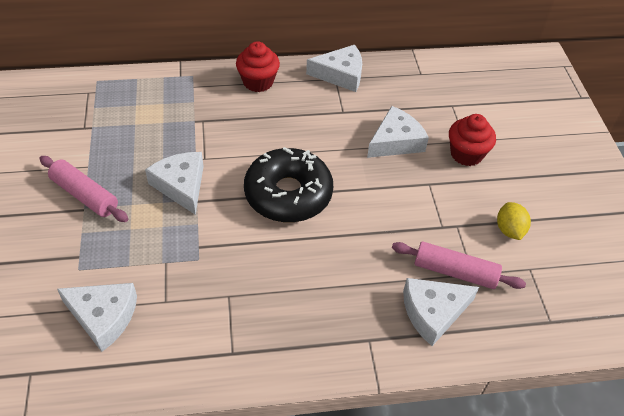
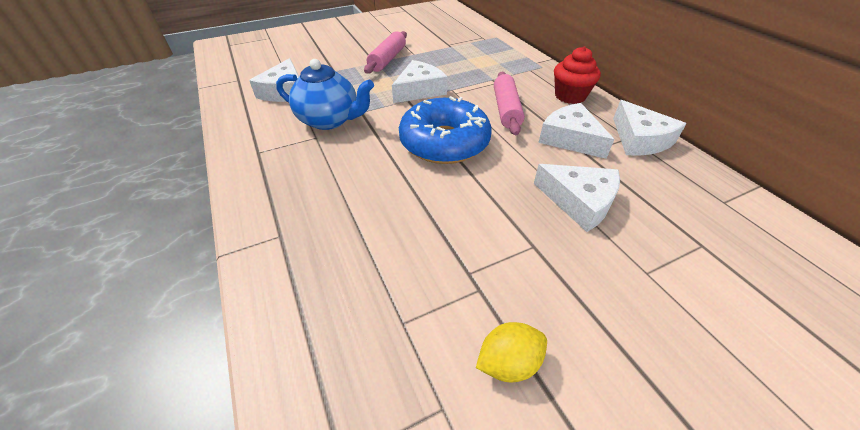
camera: 75 degrees right, 5 degrees down
black donut [244,147,333,222] -> blue donut [399,96,491,164]
pink rolling pin [392,242,526,289] -> pink rolling pin moved to [494,72,525,135]
white cheese [403,278,479,346] -> white cheese moved to [538,103,614,159]
red cupcake [449,114,496,166] -> none
none -> blue teapot [276,59,374,130]

